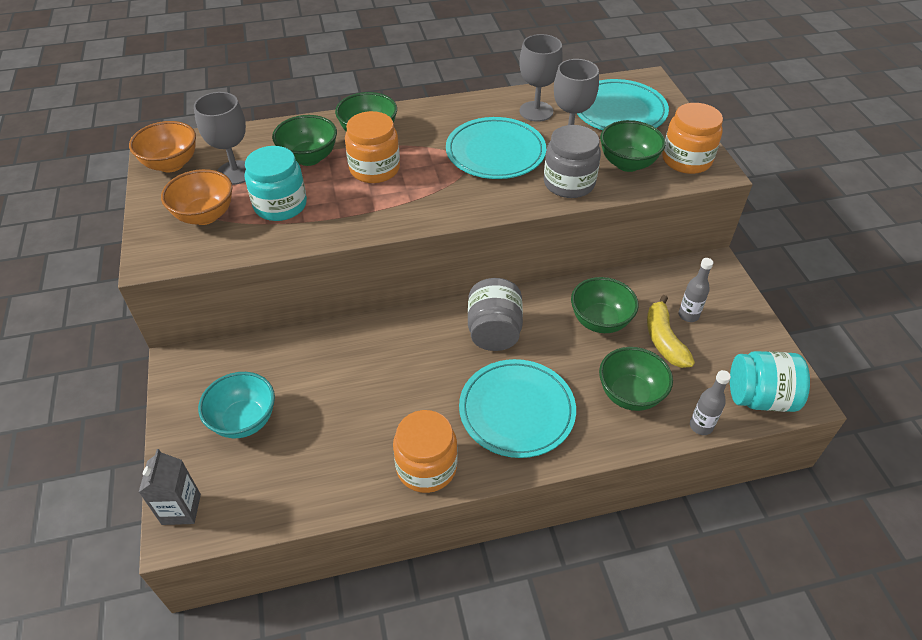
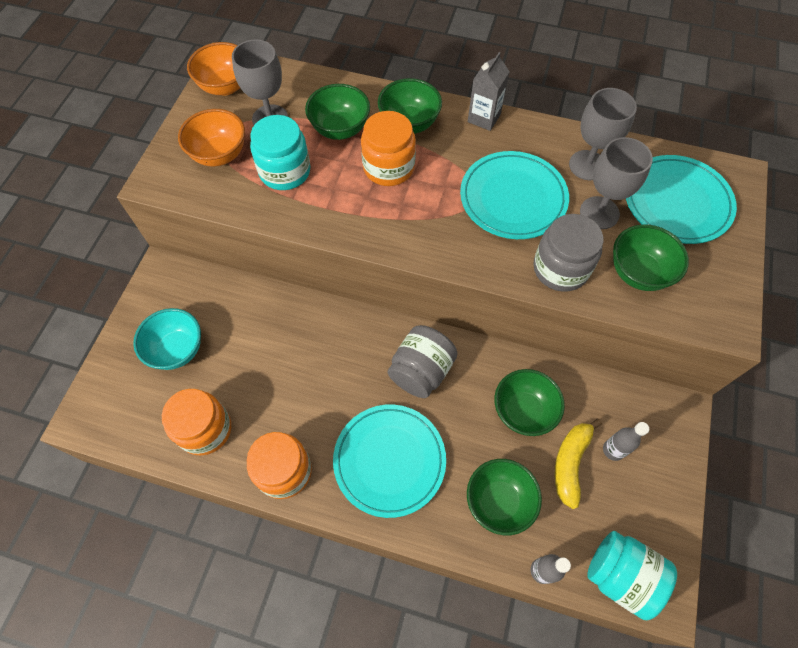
camera: 30 degrees right, 15 degrees up
grey carton [138,449,201,525] -> grey carton moved to [468,52,510,131]
orange jar [662,103,723,174] -> orange jar moved to [162,389,231,455]

